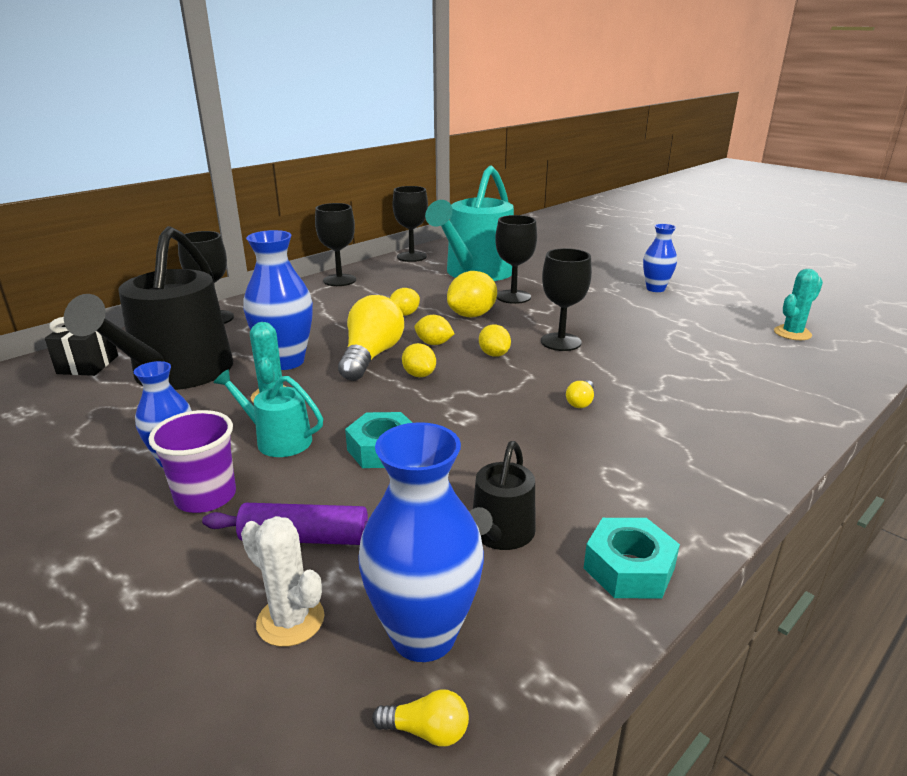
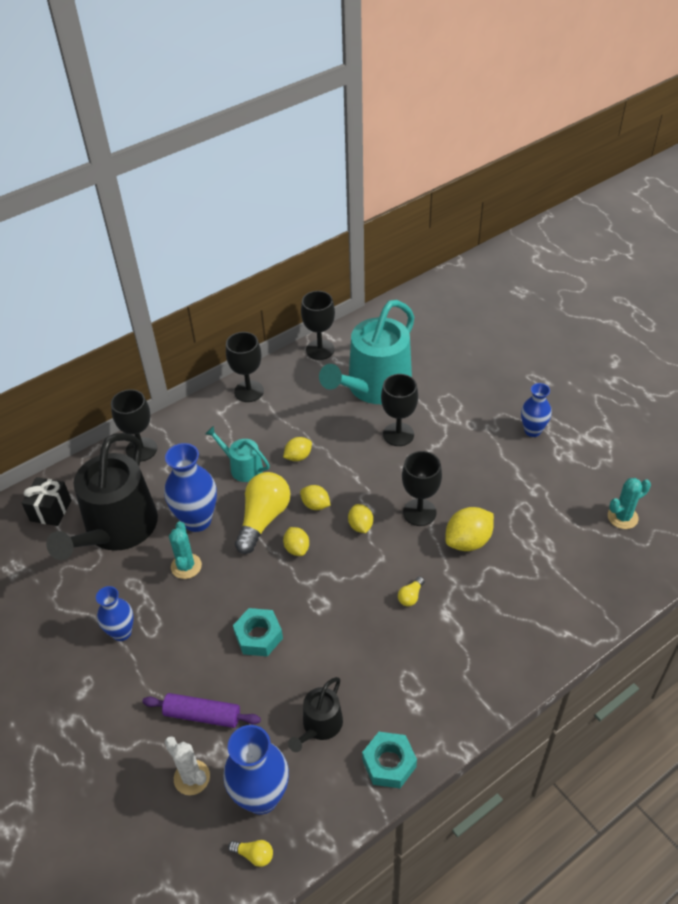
camera: 10 degrees right, 20 degrees up
purple cup [148,410,236,513] -> none
turquoise watering can [214,369,323,457] -> turquoise watering can moved to [205,426,270,482]
yellow lemon [447,271,497,317] -> yellow lemon moved to [445,507,494,551]

